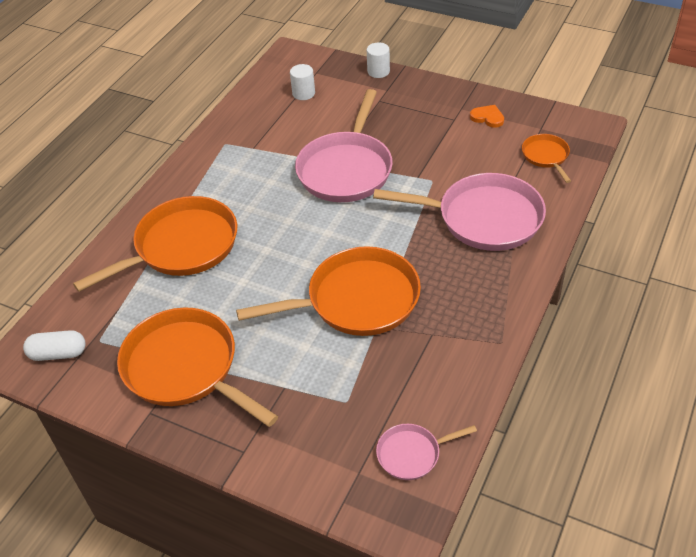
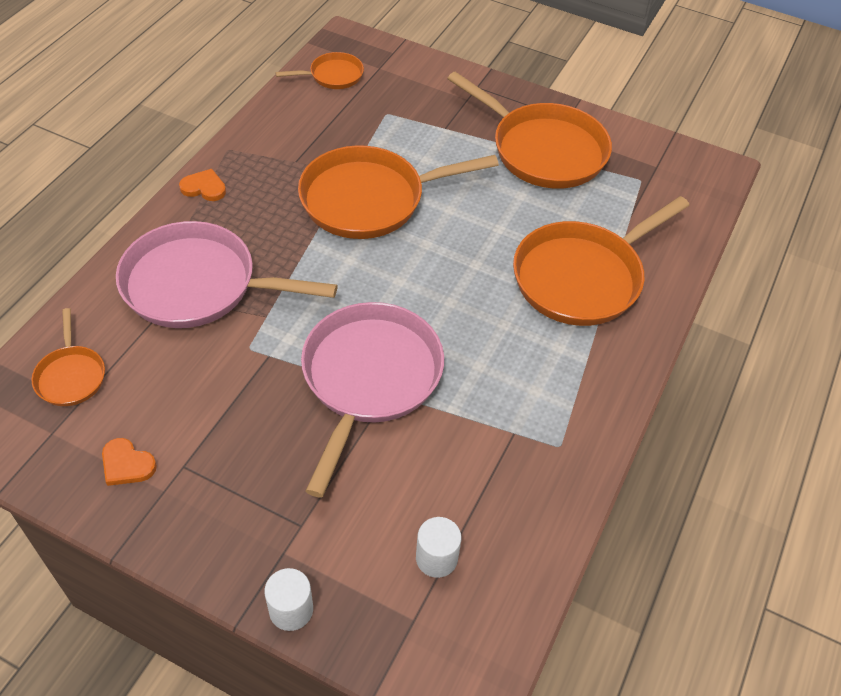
camera: 175 degrees right, 5 degrees up
white capsule [23,330,86,361] -> none
pink pan [376,424,477,480] -> orange pan [275,52,364,89]
none -> orange heart [179,169,226,201]

